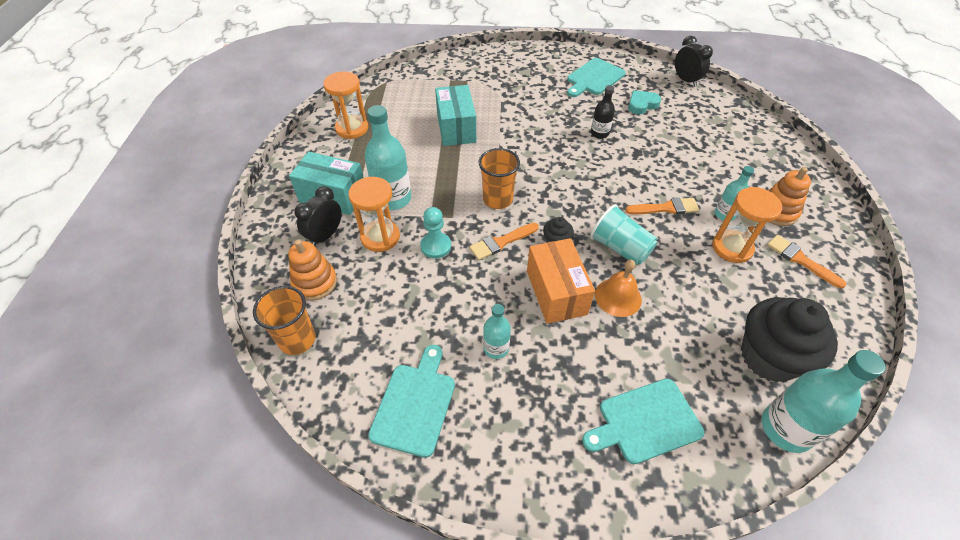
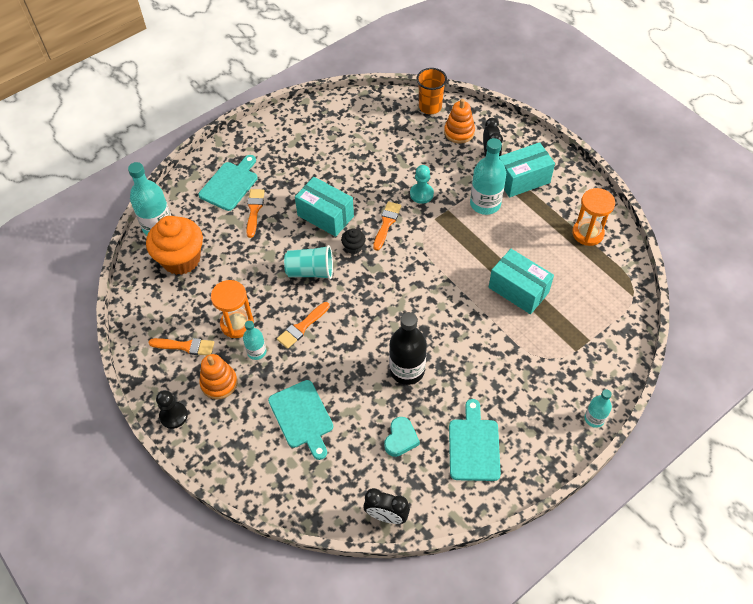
camera: 140 degrees right, 5 degrees up
orange hourglass [349,177,400,252] -> none
turquoise cutting board [368,345,455,458] -> turquoise cutting board moved to [268,380,333,460]
orange cup [479,148,520,209] -> none
turquoise bottle [483,304,511,359] -> turquoise bottle moved to [584,389,612,428]
orange box [527,238,595,324] -> turquoise box [295,177,354,237]
black bottle [591,85,615,139] -> black bottle [389,312,427,385], size x1.79
orange bell [595,259,642,317] -> none
black cupcake [741,297,838,382] -> orange cupcake [146,216,203,275]
none -> black pawn [156,390,188,429]
none -> orange brush [246,189,265,238]

